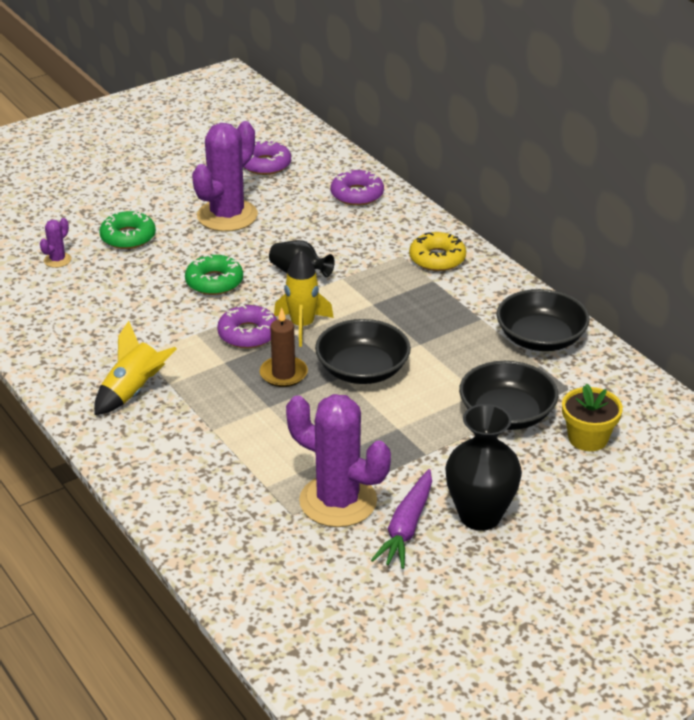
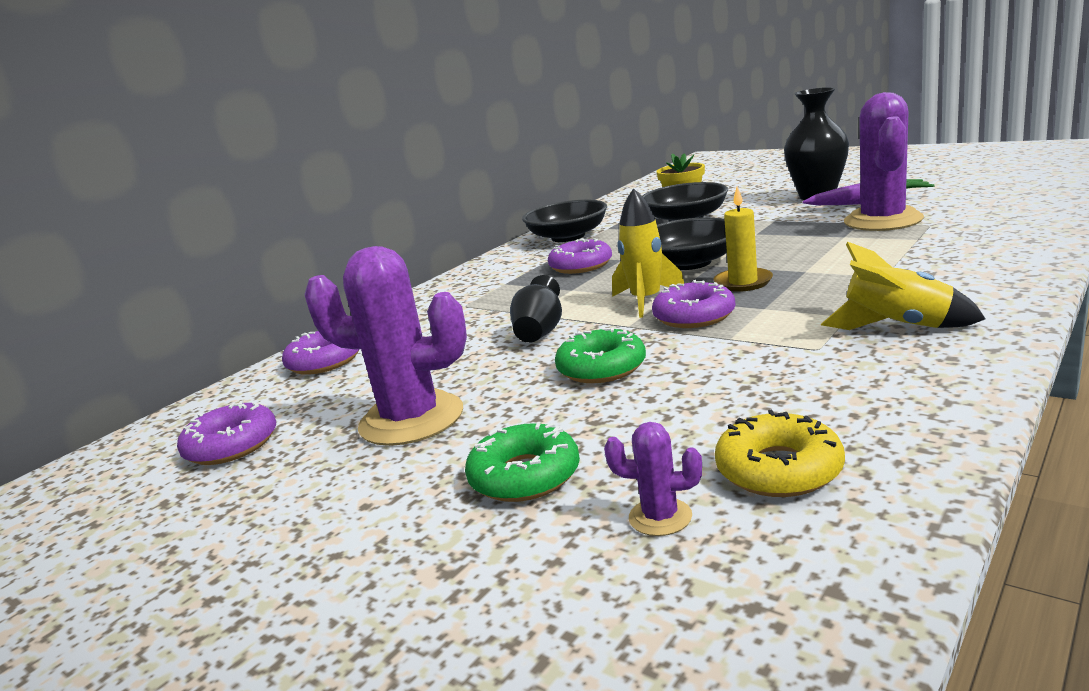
camera: 105 degrees left, 15 degrees down
brown candle [260,308,308,387] -> yellow candle [714,186,773,292]
yellow donut [409,232,466,271] -> yellow donut moved to [715,409,845,497]
none -> purple donut [548,238,612,274]

